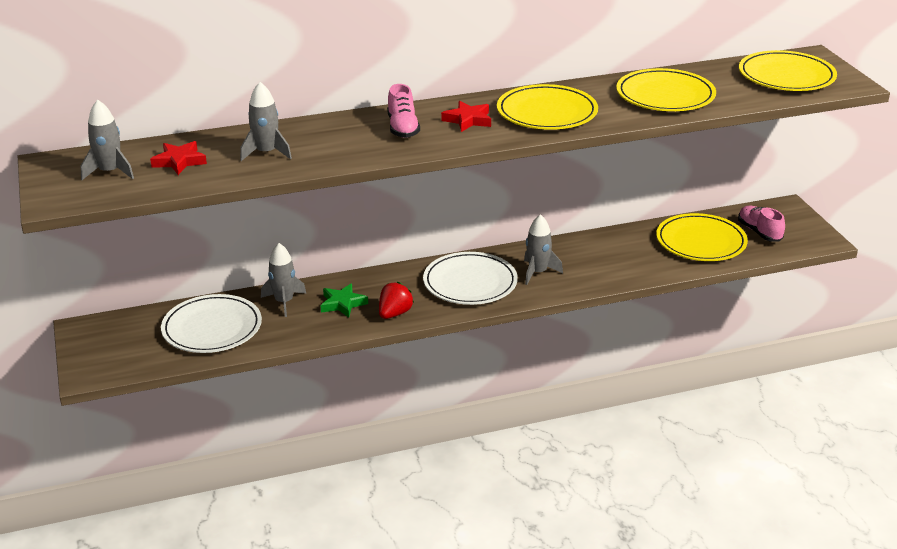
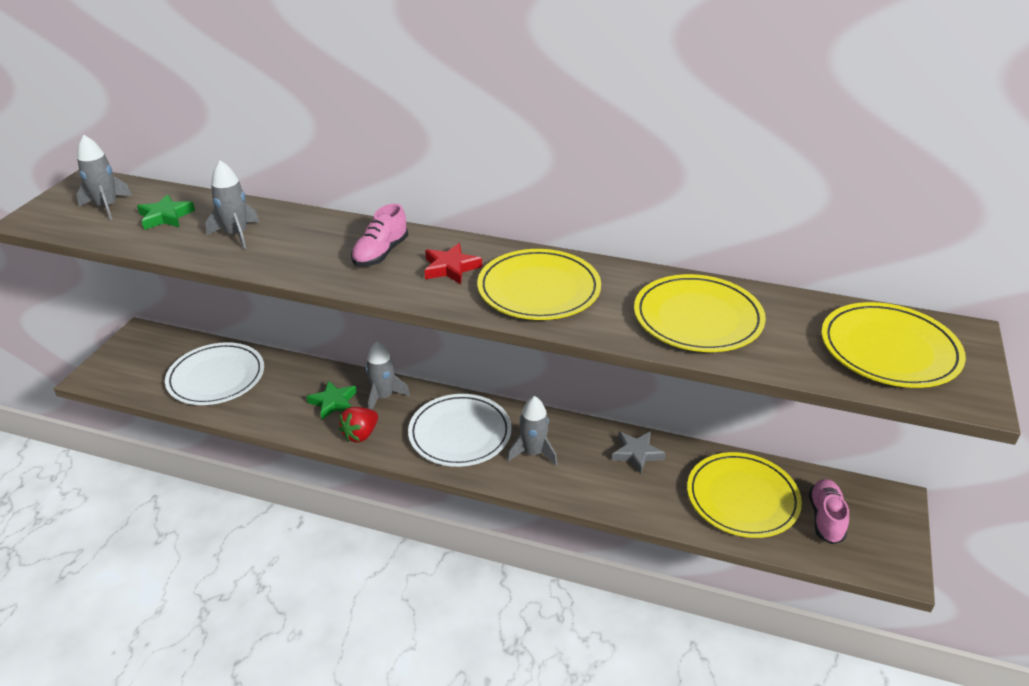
camera: 35 degrees right, 5 degrees up
red star [150,141,207,175] -> green star [137,194,195,230]
grey rocket [261,243,306,317] -> grey rocket moved to [366,341,410,410]
red strawberry [379,282,414,319] -> red strawberry turned 150 degrees clockwise [338,407,378,442]
none -> grey star [612,431,666,474]

